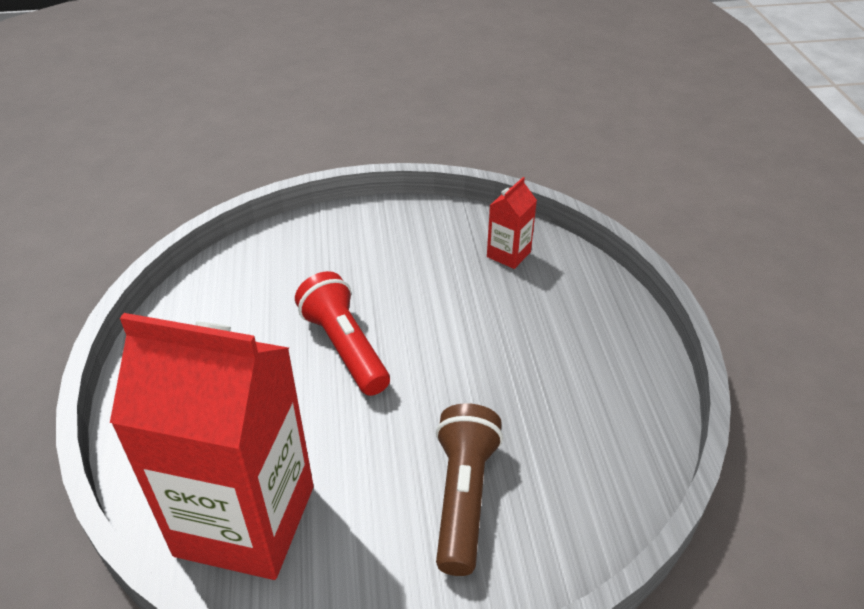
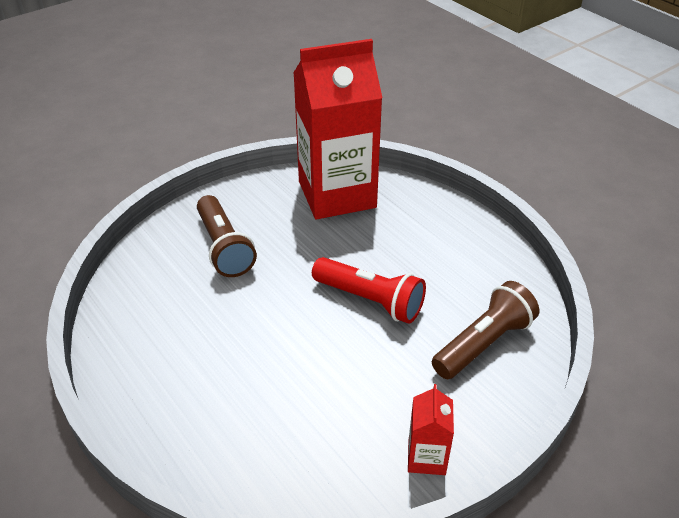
camera: 150 degrees right, 0 degrees up
red carton [487,177,537,269] -> red carton moved to [408,384,454,475]
none -> brown flashlight [432,281,539,379]

